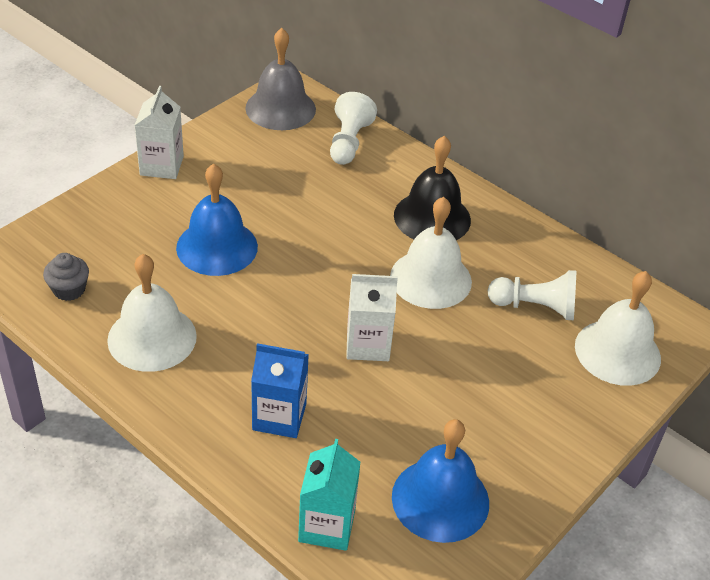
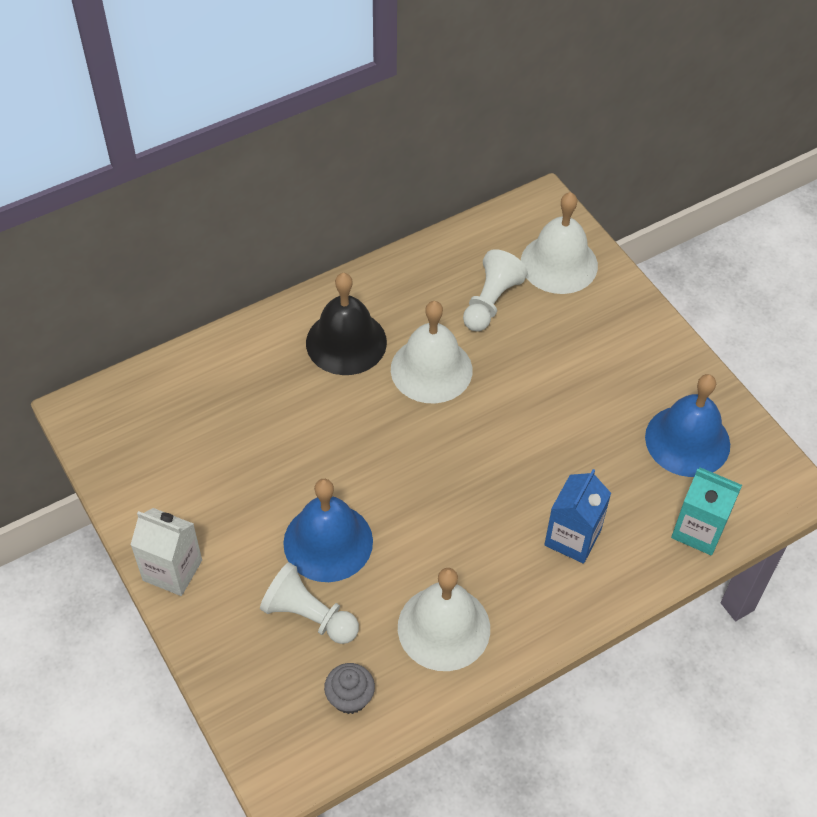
camera: 70 degrees left, 10 degrees up
grey bell [245,28,316,130] -> none
white pawn [330,92,377,165] -> white pawn moved to [260,562,359,644]
white carton [346,274,398,361] -> none

